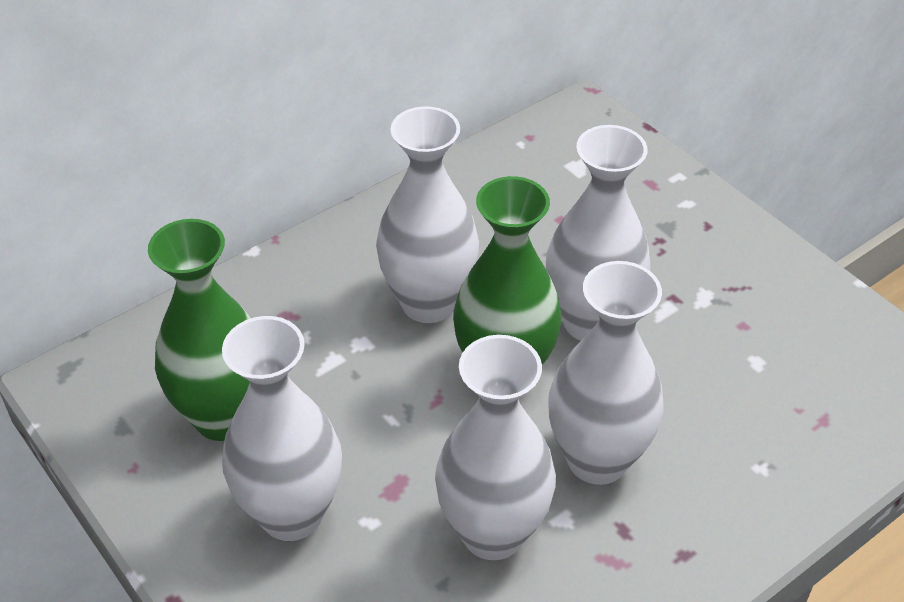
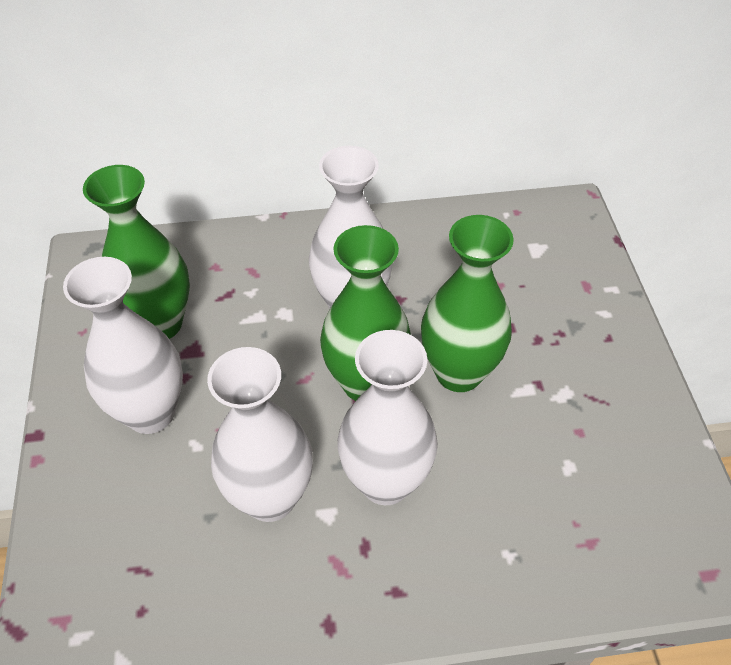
camera: 30 degrees right, 5 degrees up
white vase [546,125,650,341] -> green vase [421,215,514,392]

